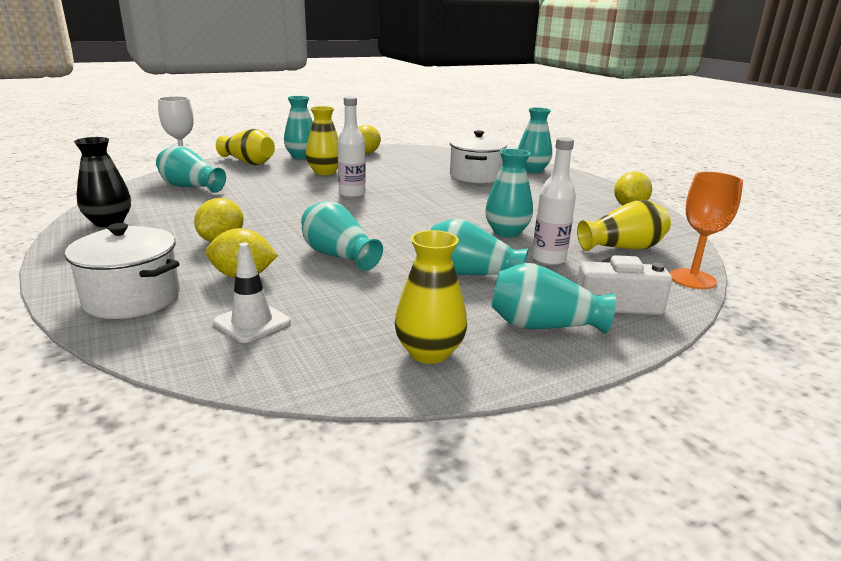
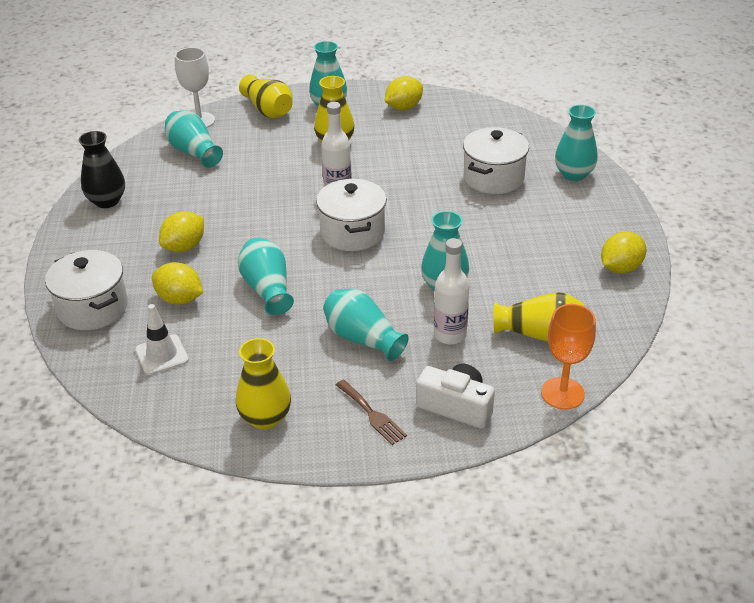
camera: 25 degrees right, 15 degrees up
turquoise vase [491,263,616,334] -> brown fork [336,380,407,445]
none -> white pot [316,179,387,251]

